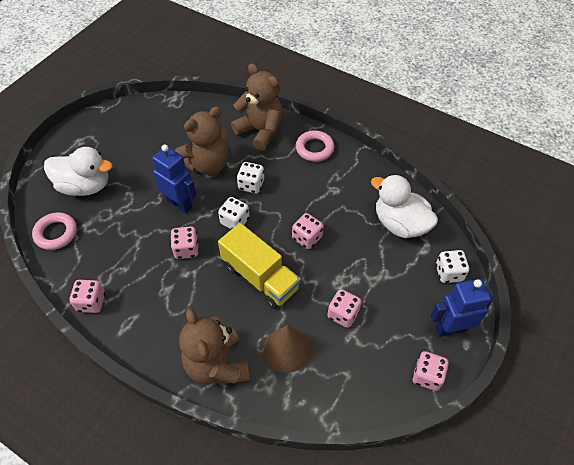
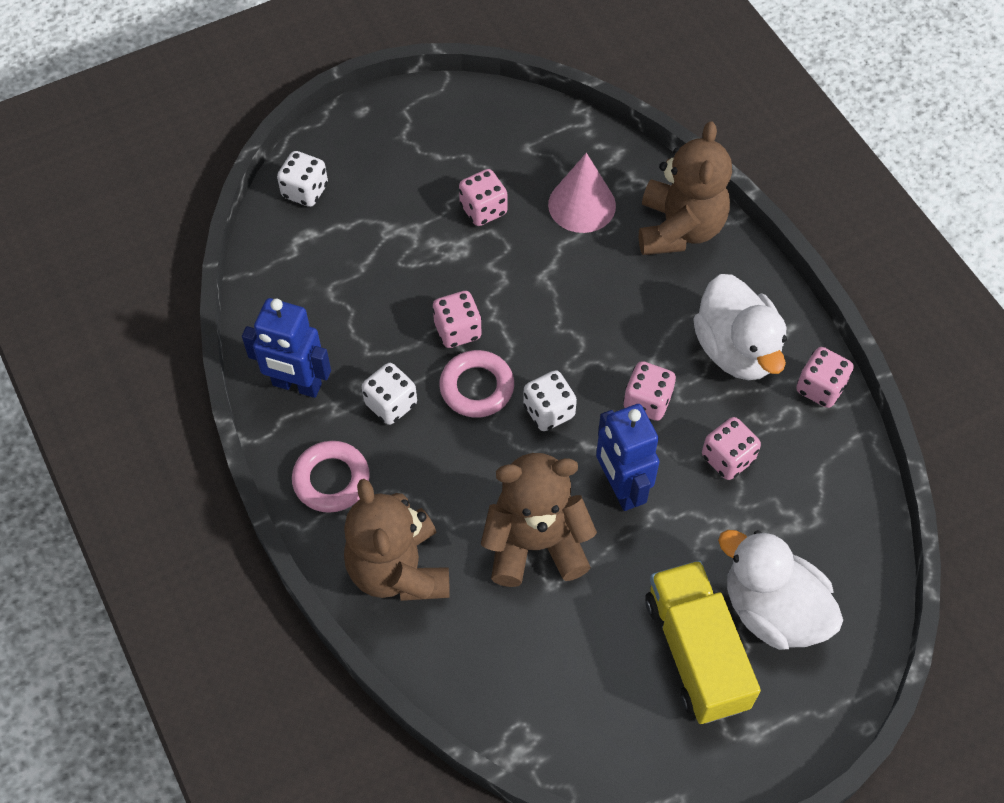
camera: 150 degrees left, 5 degrees up
pink ring [32,212,77,250] -> pink ring moved to [439,350,514,418]
yellow truck [218,223,301,309] -> yellow truck moved to [645,560,761,724]
white dice [237,162,264,194] -> white dice moved to [362,363,417,425]
brown cone [263,325,311,373] -> pink cone [548,153,616,233]
white duck [371,174,438,238] -> white duck moved to [693,274,787,380]
pink dice [412,351,449,391] -> pink dice moved to [702,417,761,480]
blue robot [430,279,493,337] -> blue robot moved to [242,298,331,398]

